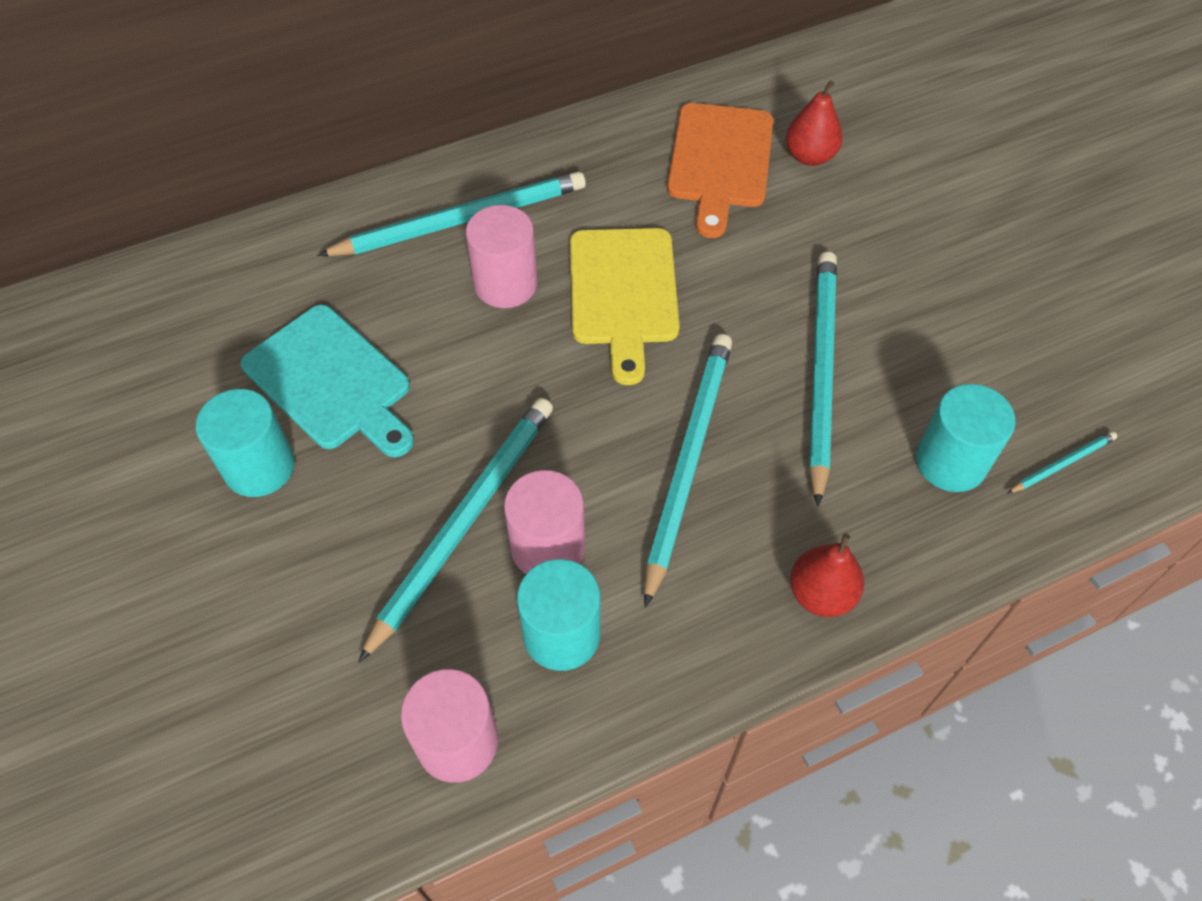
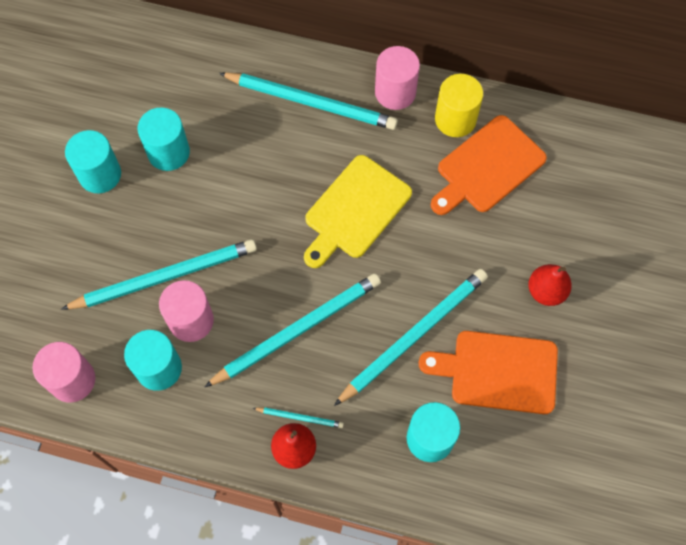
camera: 40 degrees right, 10 degrees up
turquoise cutting board [241,305,414,457] -> turquoise cylinder [138,107,190,171]
pink cylinder [466,205,538,308] -> pink cylinder moved to [375,46,420,110]
red pear [786,80,843,166] -> red pear moved to [528,264,572,306]
turquoise pencil [1008,431,1117,493] -> turquoise pencil moved to [253,407,344,428]
none -> orange cutting board [418,331,558,414]
none -> yellow cylinder [435,74,483,137]

